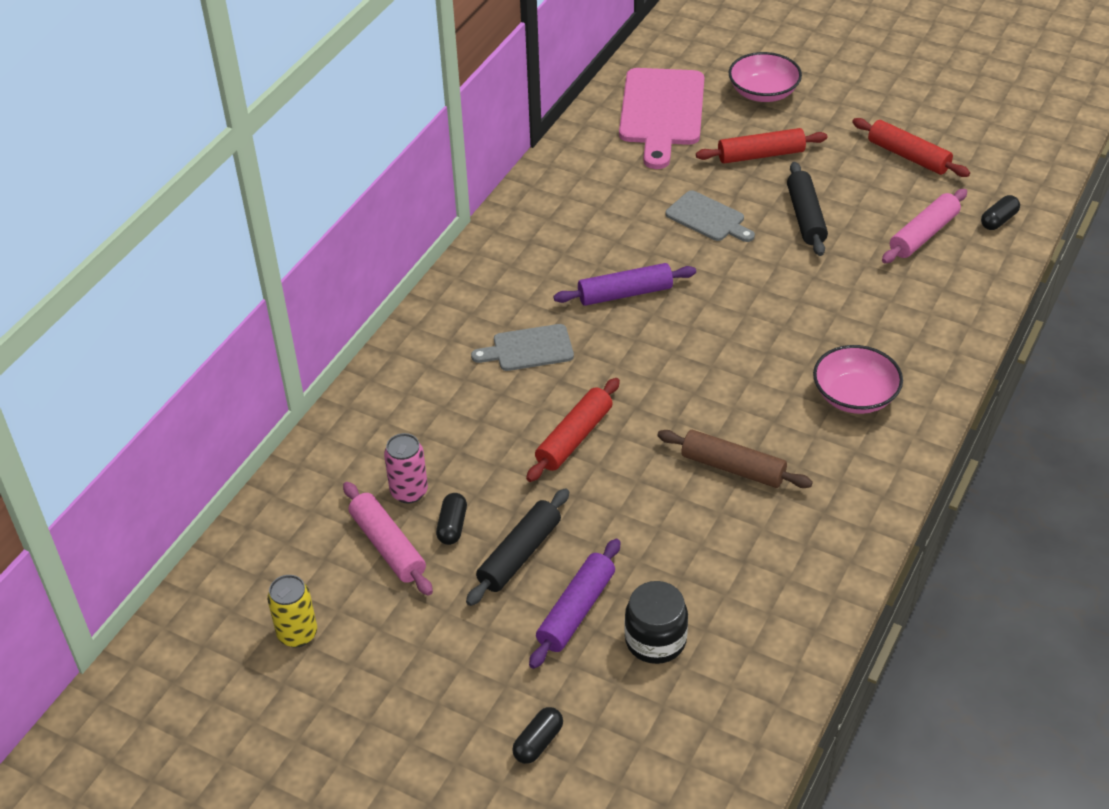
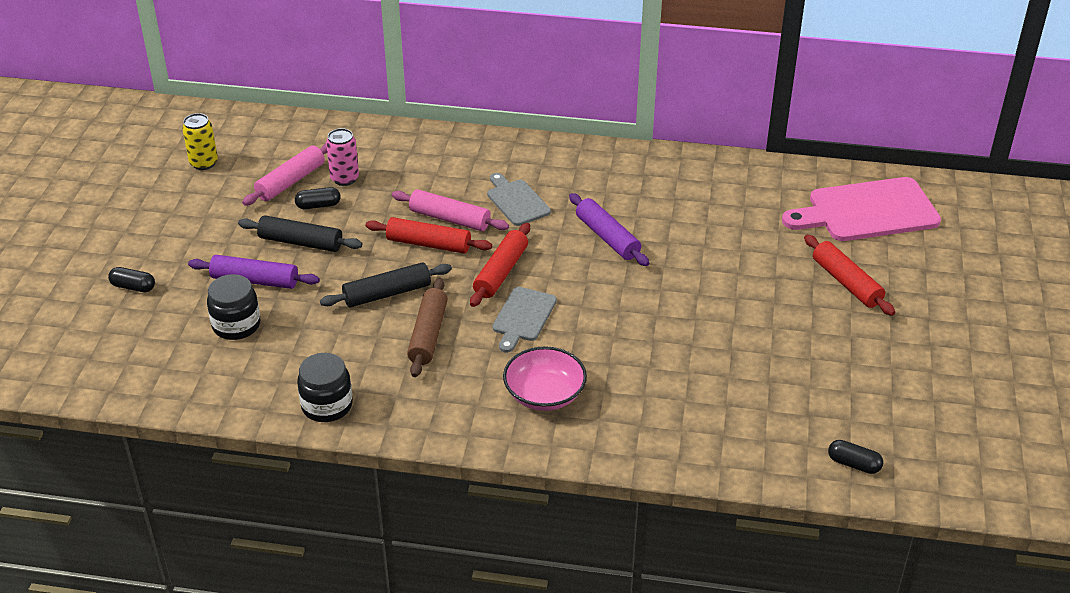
camera: 70 degrees right, 5 degrees down
grey cutting board [665,190,755,242] -> grey cutting board moved to [492,287,557,353]
pink bowl [729,52,802,102] -> none
black rolling pin [787,162,828,256] -> black rolling pin moved to [320,262,452,307]
red rolling pin [852,118,970,177] -> red rolling pin moved to [470,223,530,307]
pink rolling pin [882,189,967,263] -> pink rolling pin moved to [392,189,509,231]
none -> black jar [297,353,353,422]

